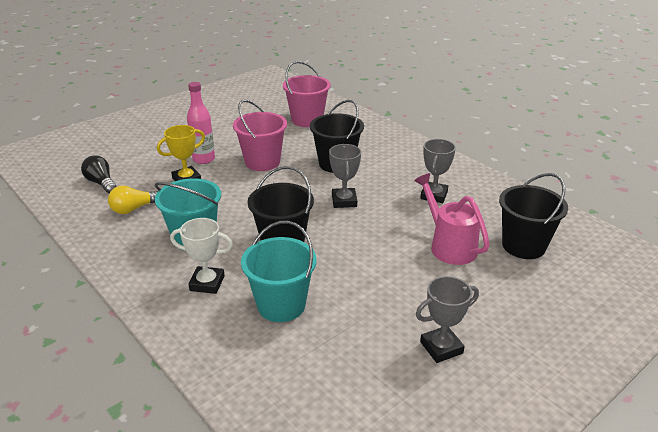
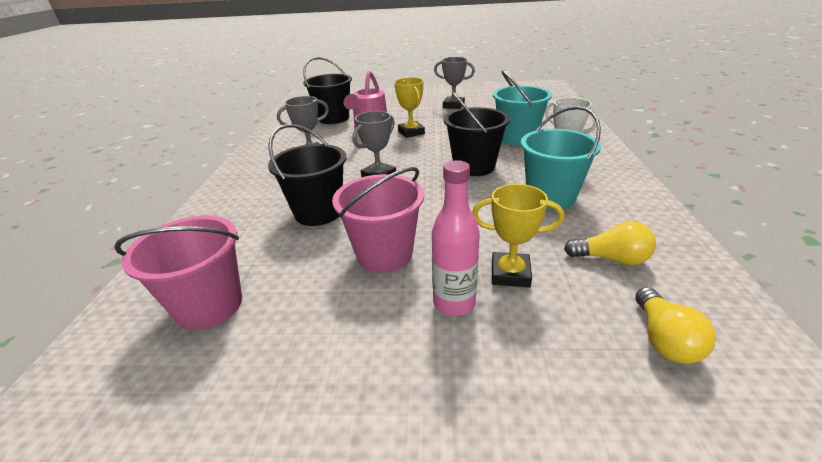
camera: 135 degrees left, 0 degrees up
black light bulb [81,155,117,193] -> yellow light bulb [635,287,716,364]
none -> yellow trophy [394,77,425,138]

